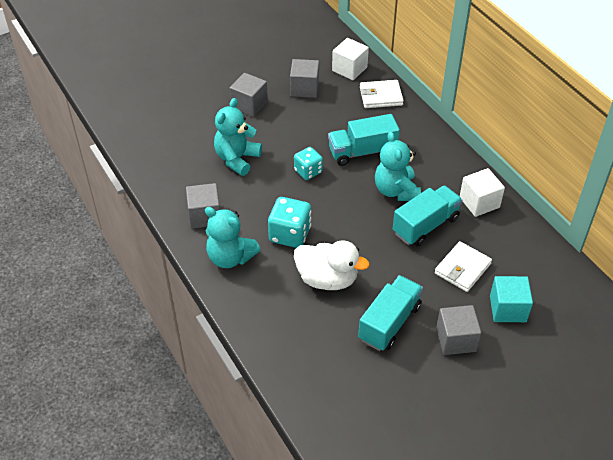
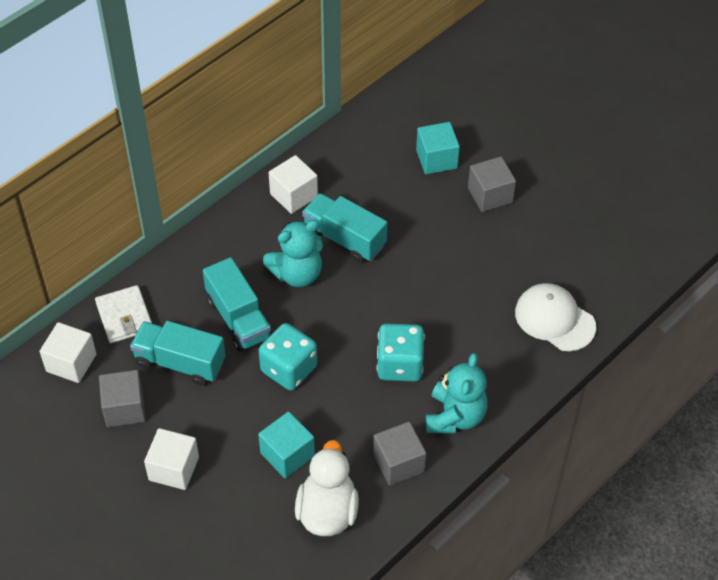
camera: 105 degrees left, 5 degrees up
turquoise teddy bear [214,98,262,176] -> turquoise cube [258,411,315,478]
grey cube [230,73,268,117] -> white cube [144,428,199,490]
turquoise dice [294,147,323,180] -> turquoise dice [259,323,317,390], size x1.52
white duck [294,240,370,290] -> white duck moved to [295,440,359,536]
turquoise truck [358,275,423,351] -> turquoise truck moved to [130,321,226,386]
white wallet [435,241,492,292] -> none
none -> white cap [515,283,596,351]

